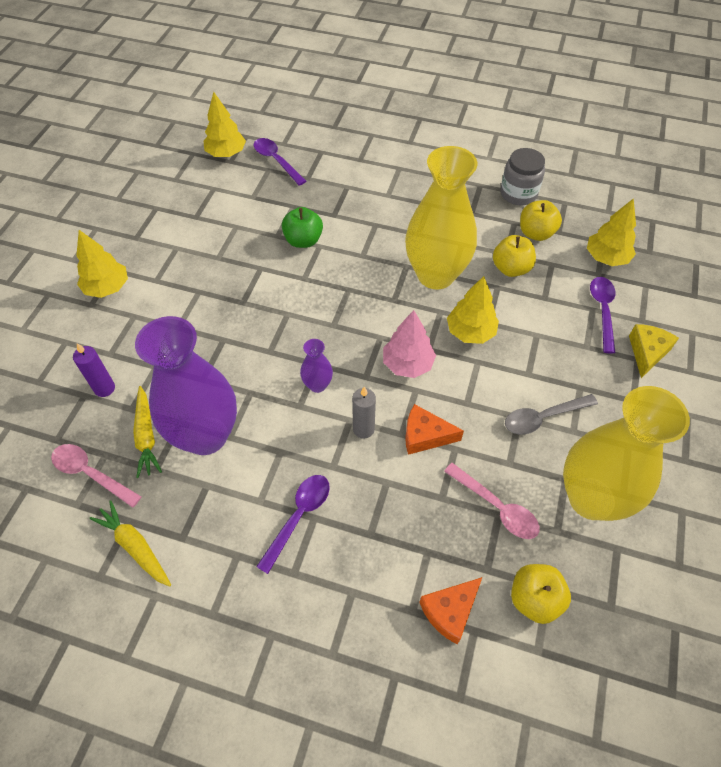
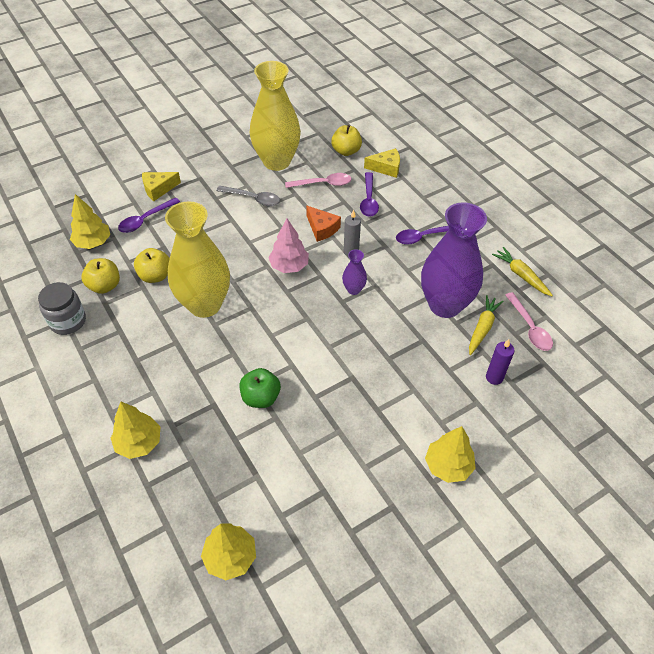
camera: 140 degrees left, 5 degrees down
yellow carrot [90,500,171,587] -> yellow carrot turned 150 degrees clockwise [492,247,553,296]
purple spoon [254,138,306,186] -> purple spoon moved to [360,172,379,217]
orange cheese [419,577,482,644] -> yellow cheese [364,148,400,178]
pink spoon [444,463,539,539] -> pink spoon turned 90 degrees clockwise [285,173,351,188]
yellow tree [447,276,499,344] -> yellow tree moved to [111,402,160,459]

